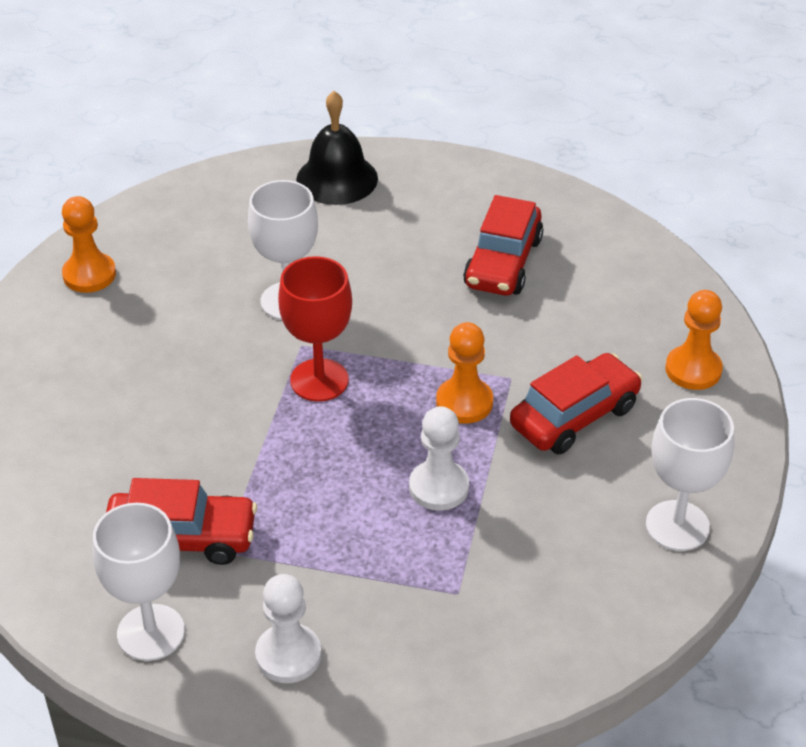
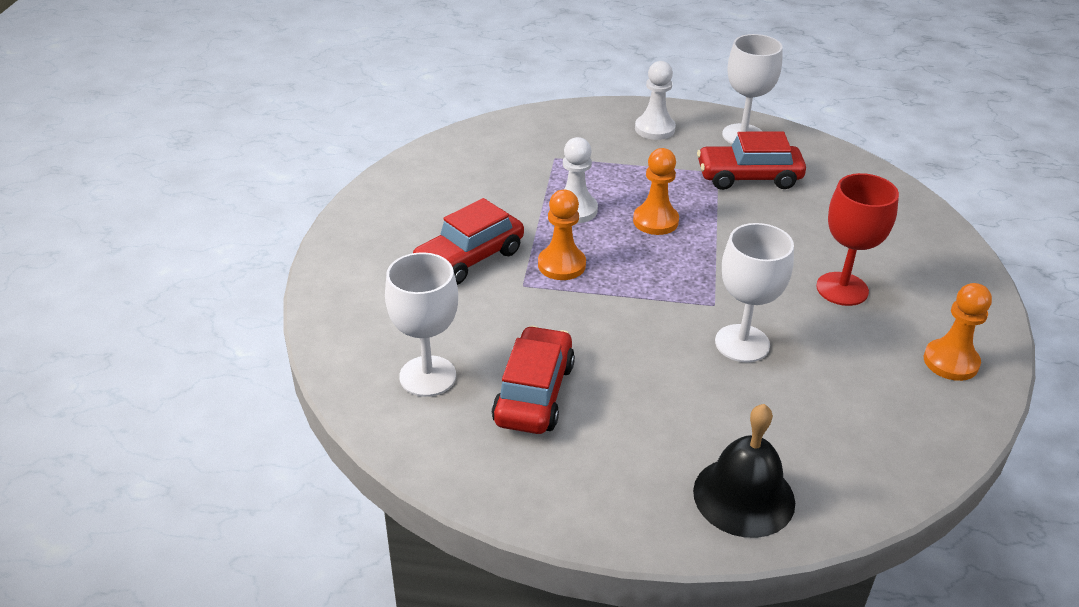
camera: 175 degrees right, 5 degrees down
red goblet [278,256,352,402] -> red goblet moved to [816,173,899,306]
white goblet [646,398,734,551] -> white goblet moved to [385,252,458,397]
orange pawn [665,290,723,390] -> orange pawn moved to [633,148,679,235]

